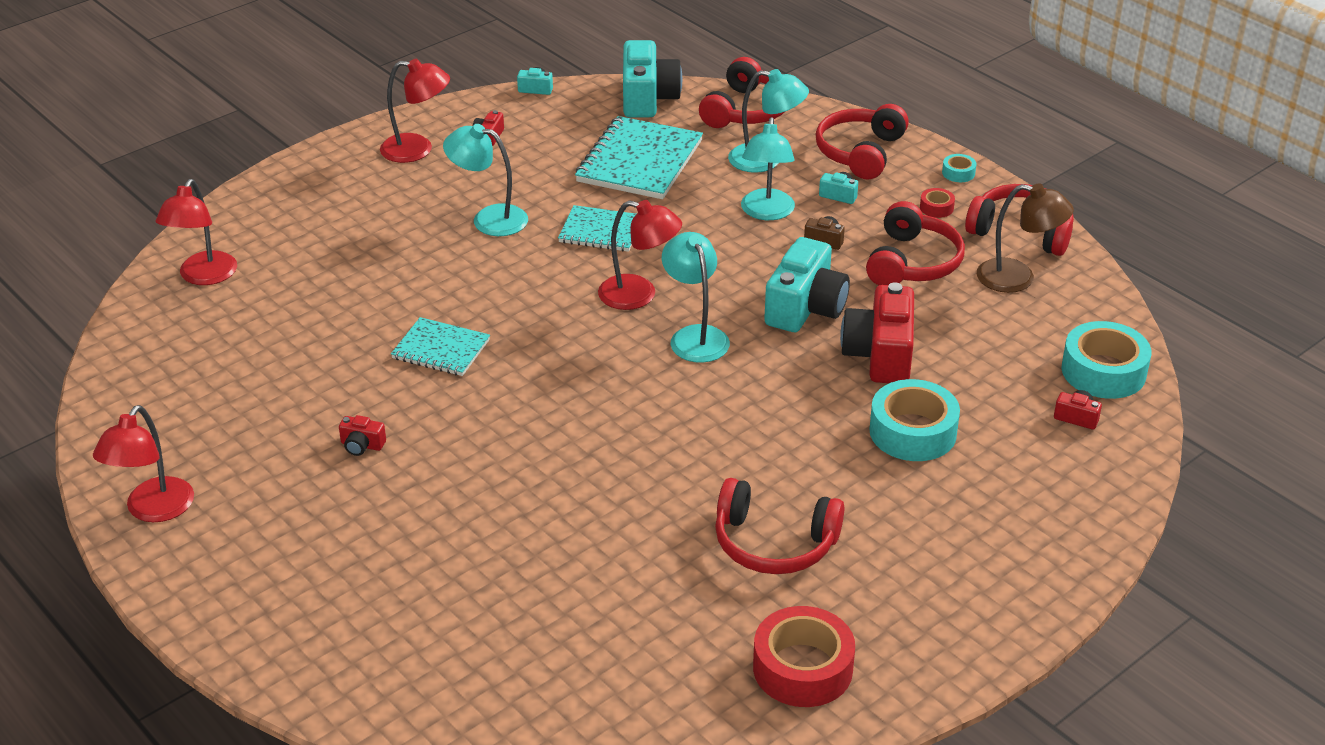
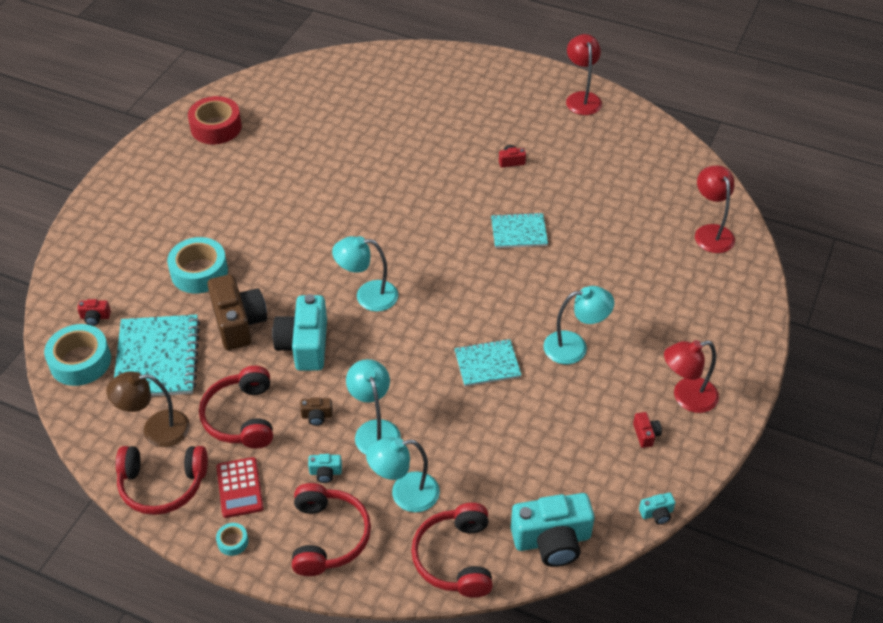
camera: 155 degrees right, 10 degrees up
turquoise notebook [575,116,703,199] -> turquoise notebook moved to [114,314,200,396]
red lamp [598,200,682,310] -> none
turquoise camera [623,40,682,117] -> turquoise camera turned 75 degrees counterclockwise [511,493,595,567]
turquoise lamp [662,232,730,363] -> turquoise lamp turned 135 degrees clockwise [332,236,398,311]
red headphones [715,478,844,574] -> none
red camera [840,282,914,383] -> brown camera [207,274,267,350]
red tape [920,188,955,218] -> red calculator [216,457,264,518]

